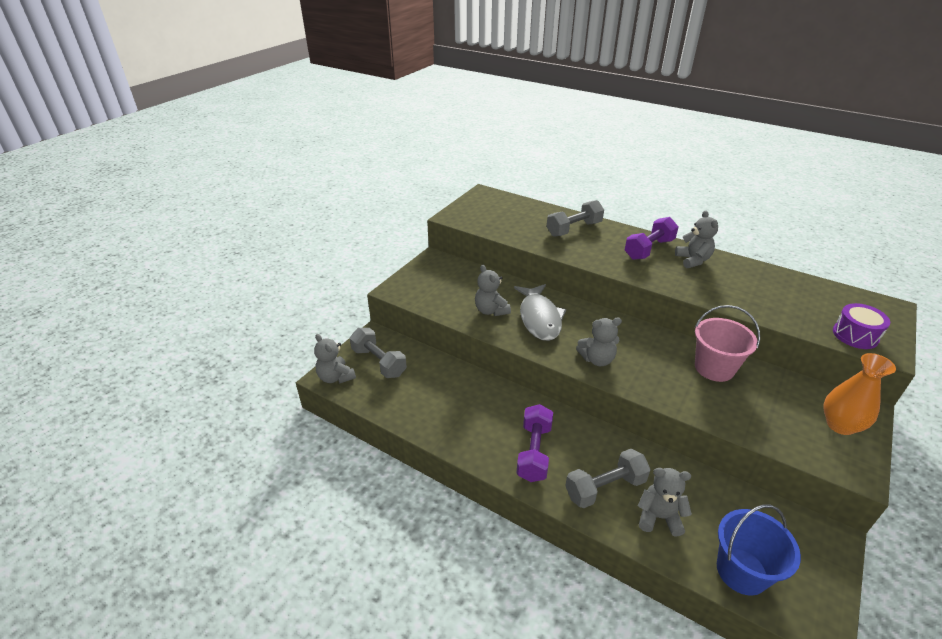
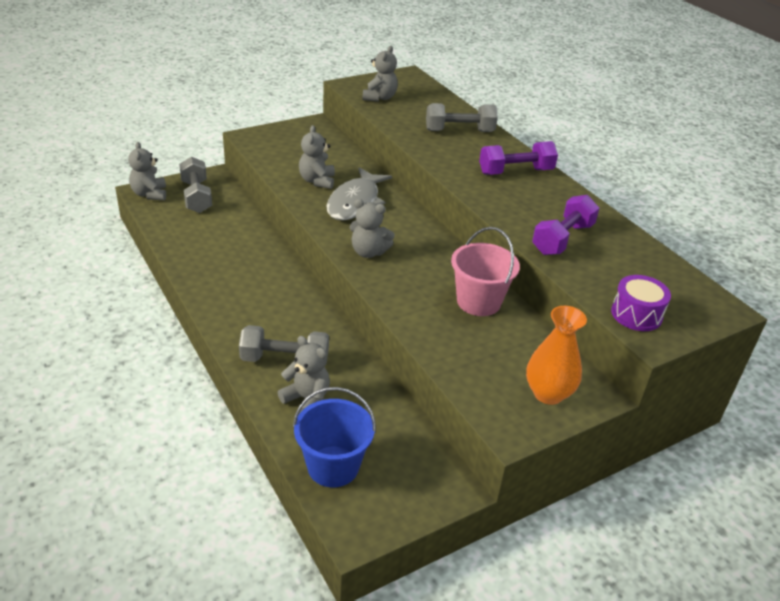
camera: 25 degrees right, 0 degrees up
purple dumbbell [516,404,553,482] -> purple dumbbell moved to [532,195,599,255]
grey teddy bear [675,210,718,268] -> grey teddy bear moved to [362,46,398,102]

